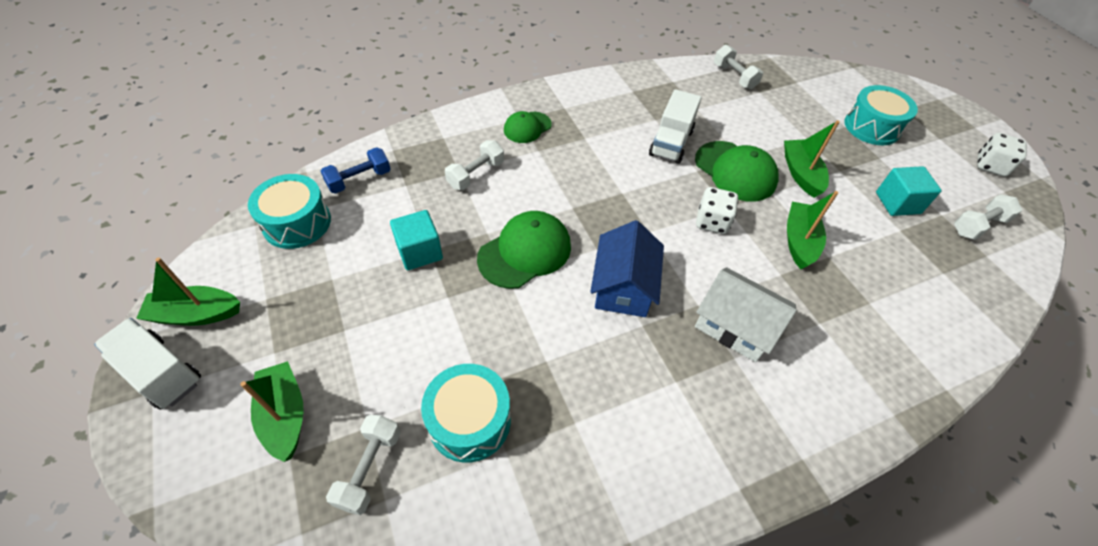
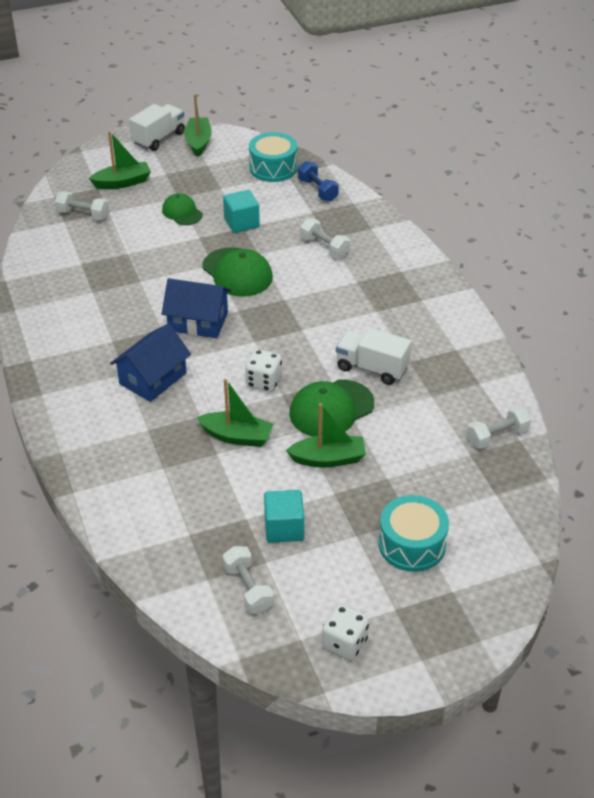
camera: 95 degrees right, 10 degrees down
turquoise drum [421,364,511,463] -> none
green cap [504,111,552,143] -> green cap moved to [162,193,203,225]
white house [695,267,797,362] -> blue house [110,324,191,402]

